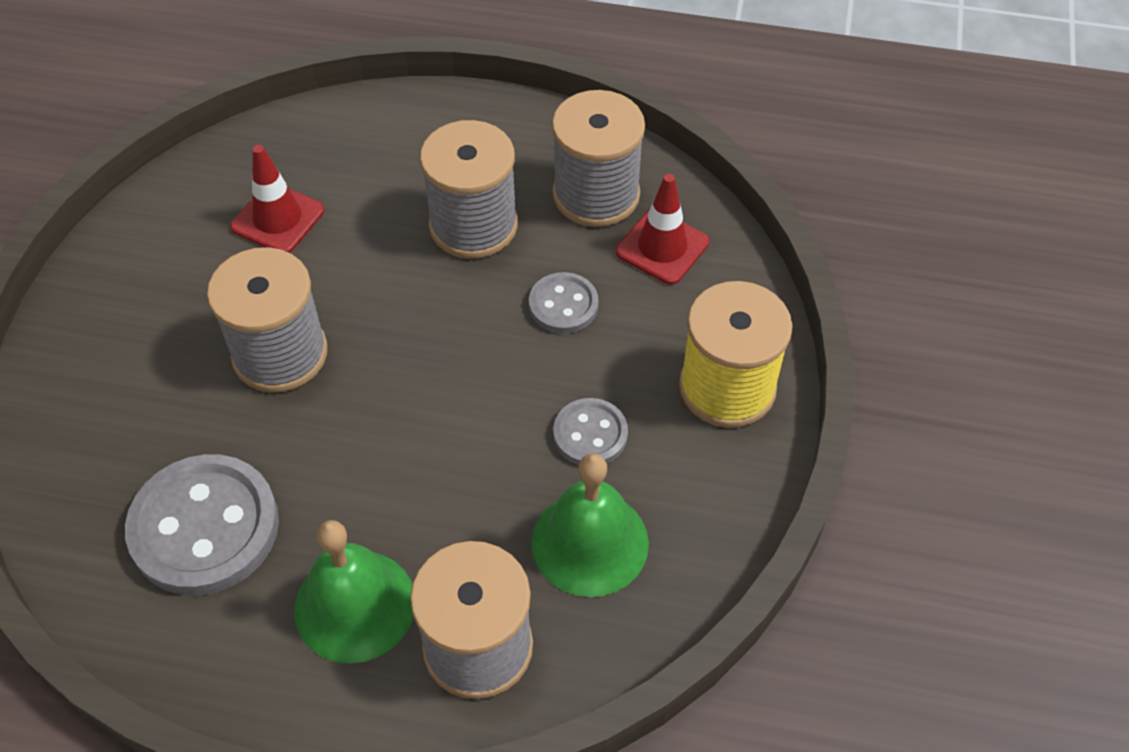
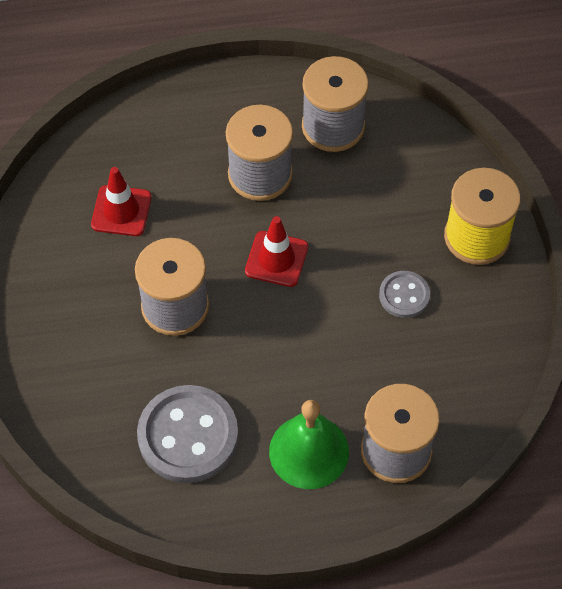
camera: 20 degrees left, 5 degrees up
grey button [529,272,599,334] -> none
green bell [531,453,649,597] -> none
red traffic cone [616,174,709,285] -> red traffic cone moved to [245,216,308,287]

